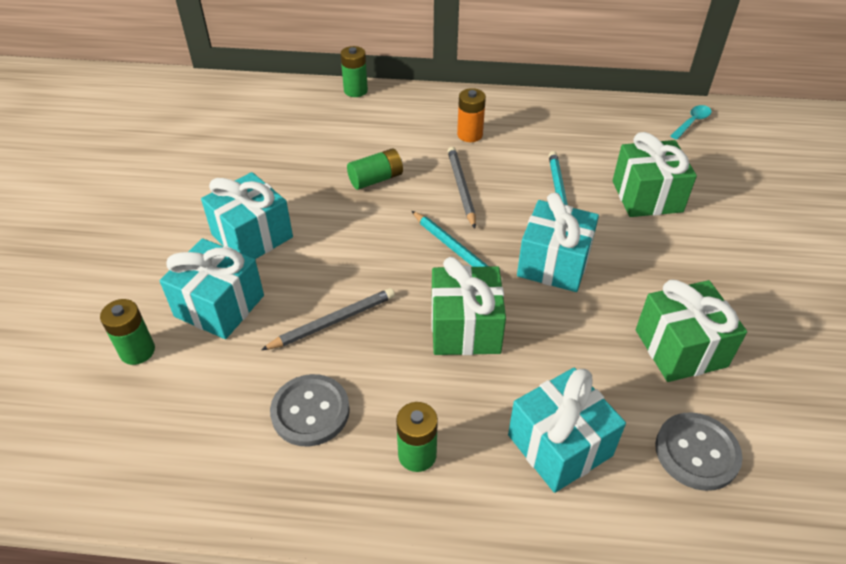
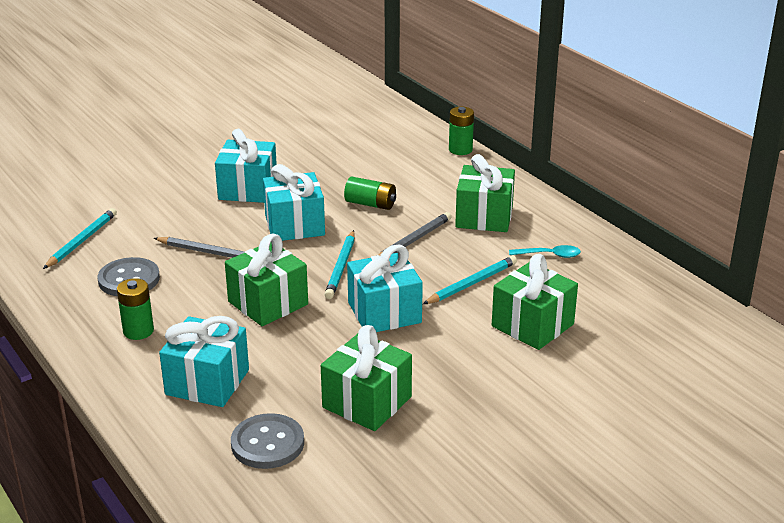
camera: 50 degrees right, 15 degrees down
green battery [100,299,155,365] -> none
turquoise gift [160,238,264,339] -> turquoise gift moved to [263,164,325,241]
orange battery [457,88,486,142] -> green gift [455,154,515,232]
turquoise spoon [670,105,712,139] -> turquoise spoon moved to [509,245,581,258]
none -> turquoise pencil [43,208,117,269]

